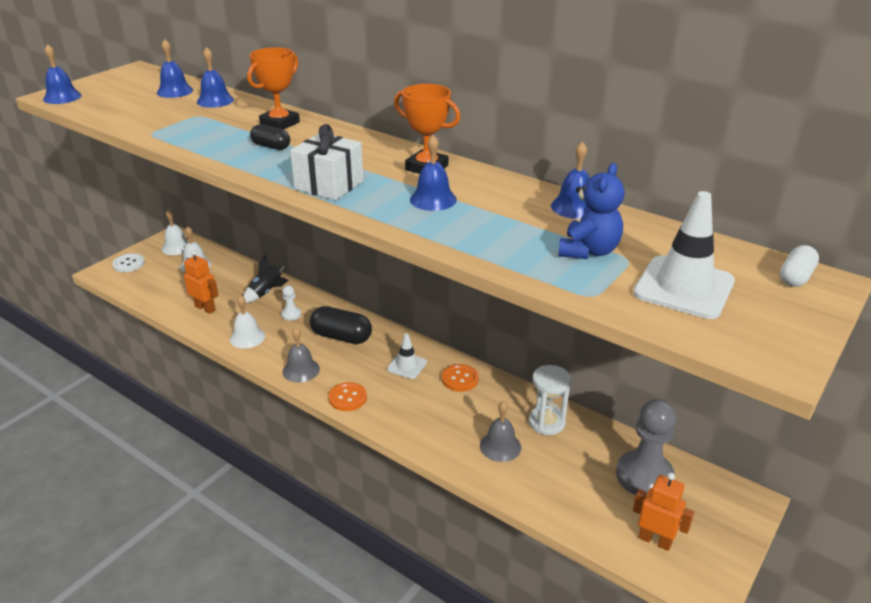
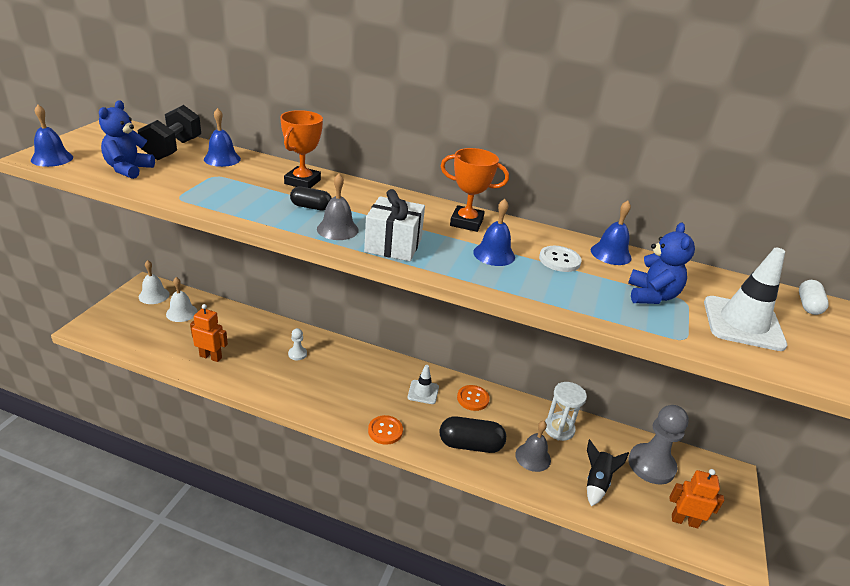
camera: 20 degrees left, 0 degrees up
white button [112,253,145,272] -> white button moved to [539,246,582,272]
blue bell [157,39,193,98] -> black dumbbell [138,105,201,160]
white bell [230,295,265,348] -> none
black rocket [243,255,289,303] -> black rocket moved to [587,439,629,506]
grey bell [283,327,320,383] -> grey bell moved to [317,174,359,240]
black capsule [310,306,372,344] -> black capsule moved to [440,416,506,453]
none -> blue teddy bear [99,100,155,179]

